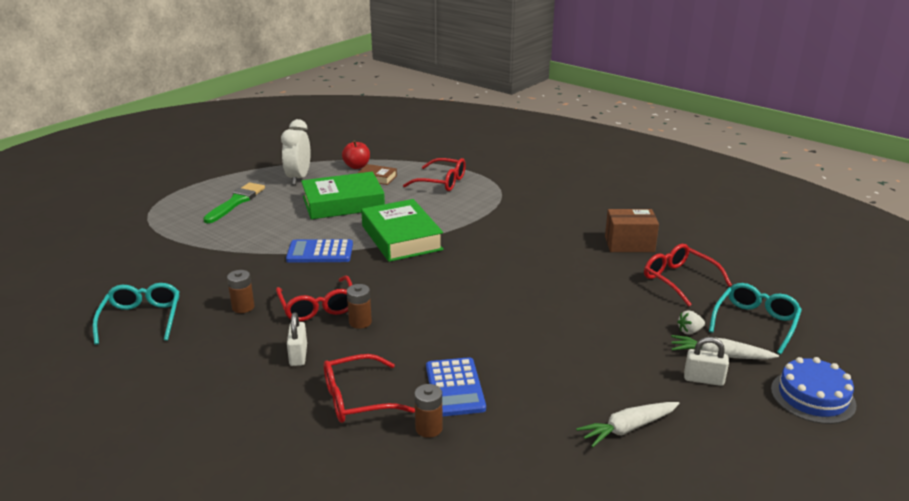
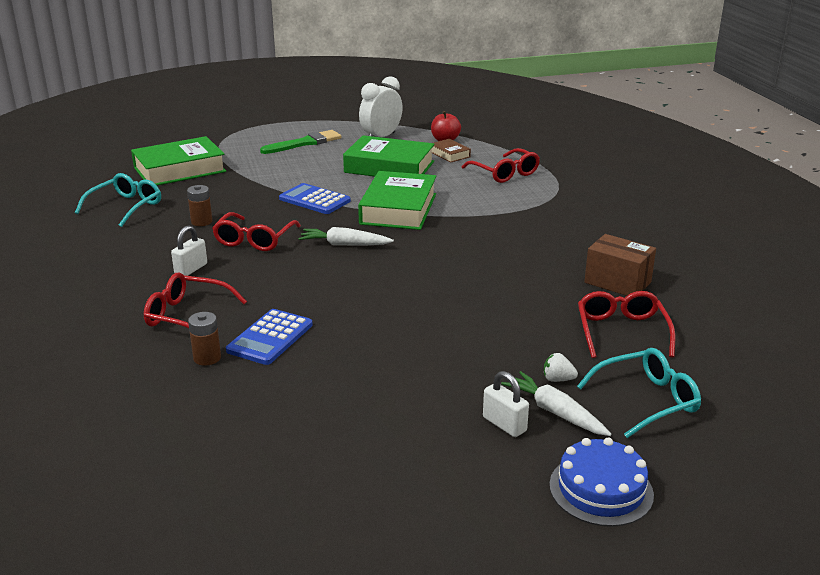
camera: 35 degrees right, 0 degrees up
brown battery [347,284,372,329] -> none
white carrot [576,402,679,447] -> white carrot moved to [298,227,394,245]
none -> green book [131,136,226,185]

